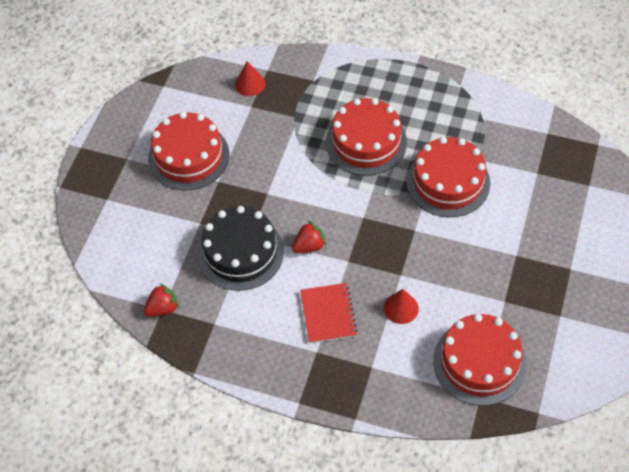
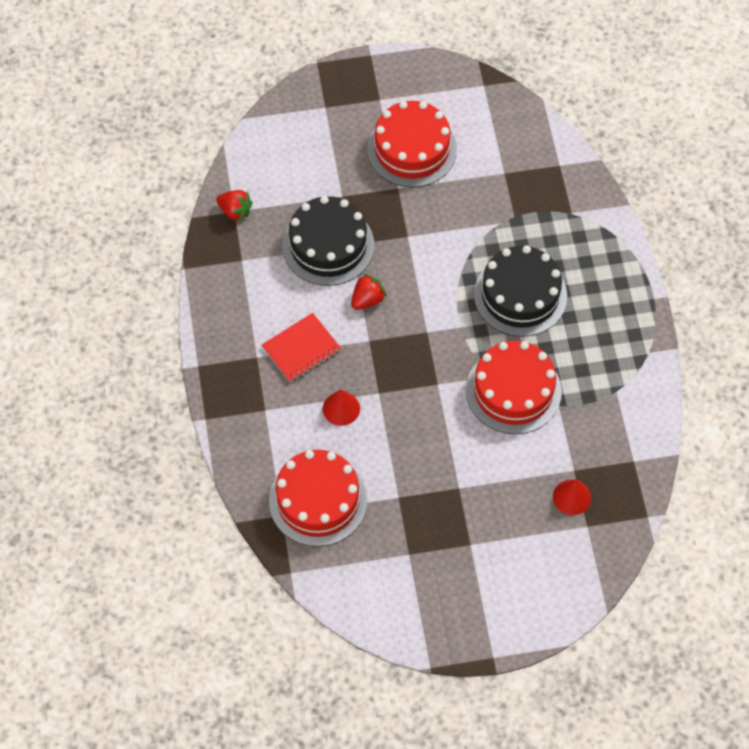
camera: 60 degrees right, 5 degrees up
red cone [235,61,265,96] -> red cone moved to [553,479,591,515]
red strawberry [292,221,326,253] -> red strawberry turned 75 degrees counterclockwise [351,274,387,310]
red cake [326,98,407,176] -> black cake [474,245,567,337]

